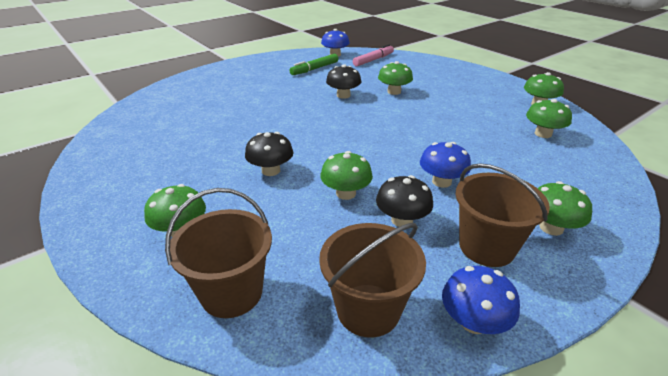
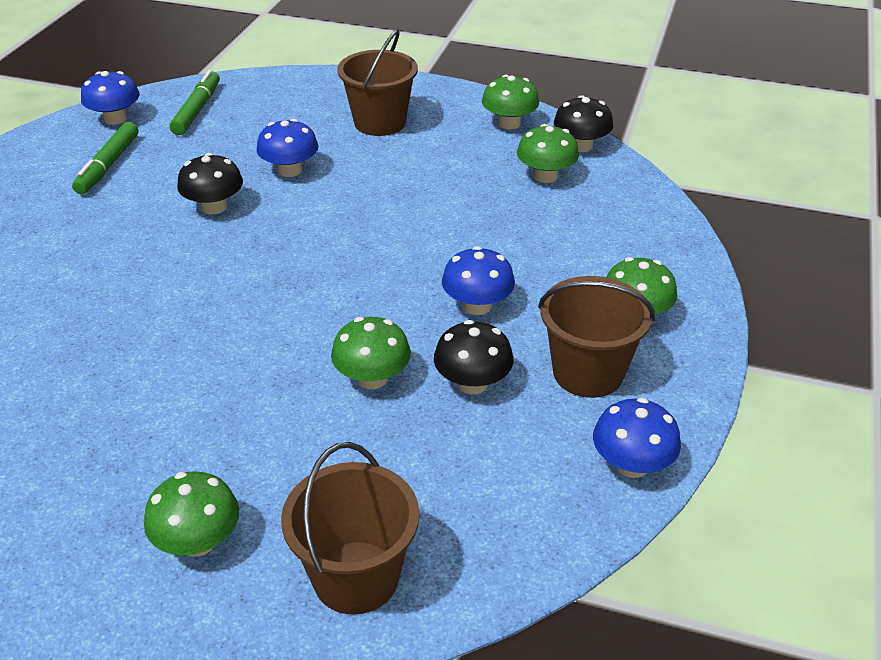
camera: 35 degrees left, 5 degrees up
black mushroom [245,132,293,176] -> black mushroom moved to [554,95,613,152]
brown bucket [319,223,426,338] -> brown bucket moved to [337,29,418,136]
pink marker [353,44,394,67] -> green marker [170,70,220,135]
green mushroom [378,61,413,95] -> blue mushroom [256,119,318,177]

